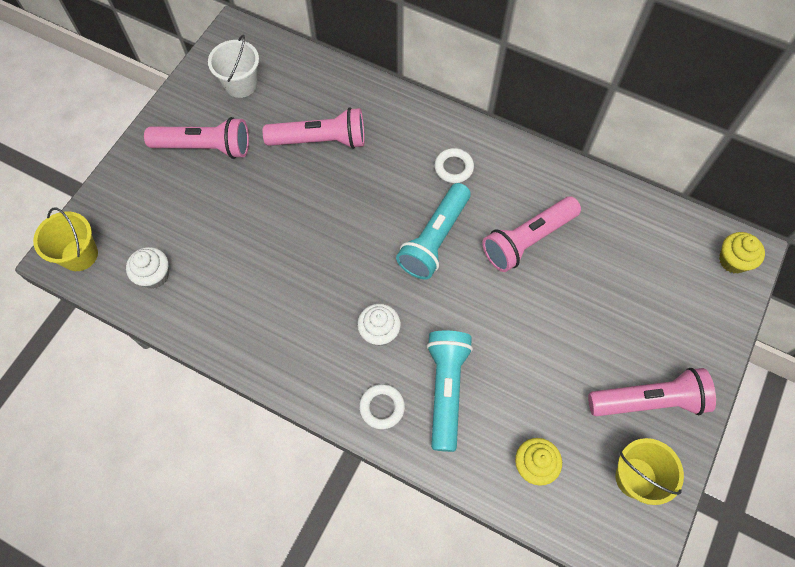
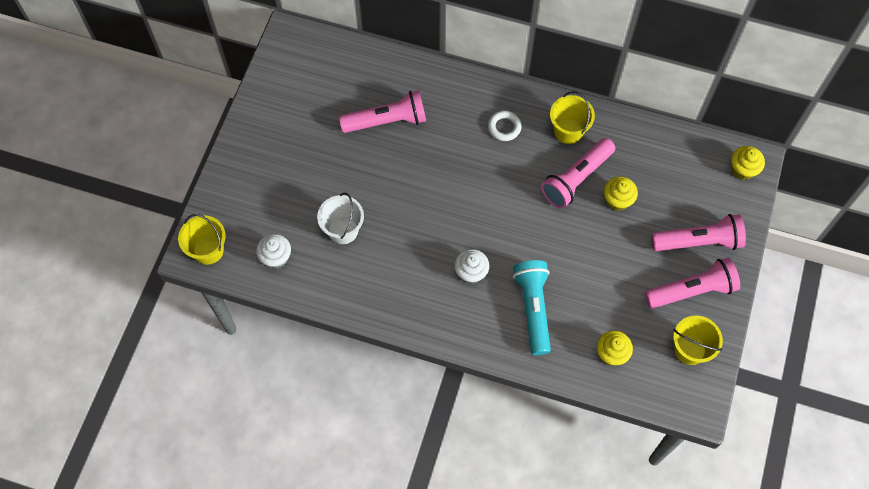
camera: 10 degrees left, 0 degrees up
pink flashlight [144,117,249,159] -> pink flashlight moved to [651,214,746,251]
white bucket [208,35,259,98] -> white bucket moved to [317,193,364,244]
white ring [359,384,405,429] -> none
turquoise flashlight [396,183,471,279] -> none
none -> yellow bucket [550,91,595,144]
none -> yellow cupcake [604,177,638,211]

